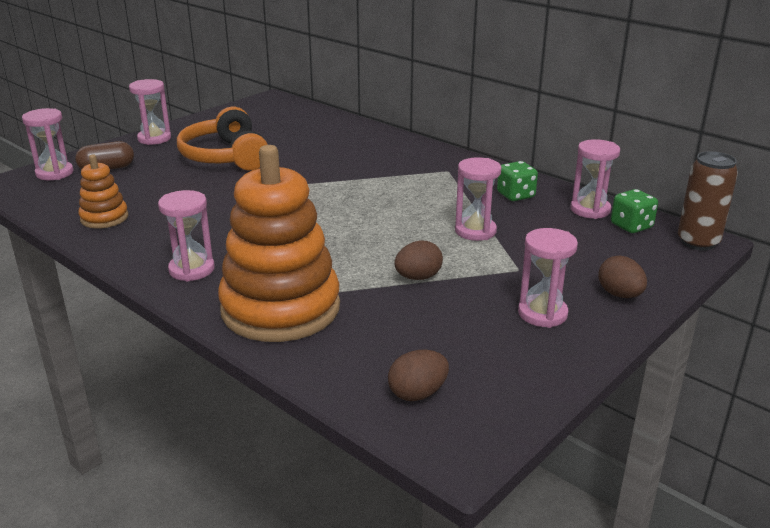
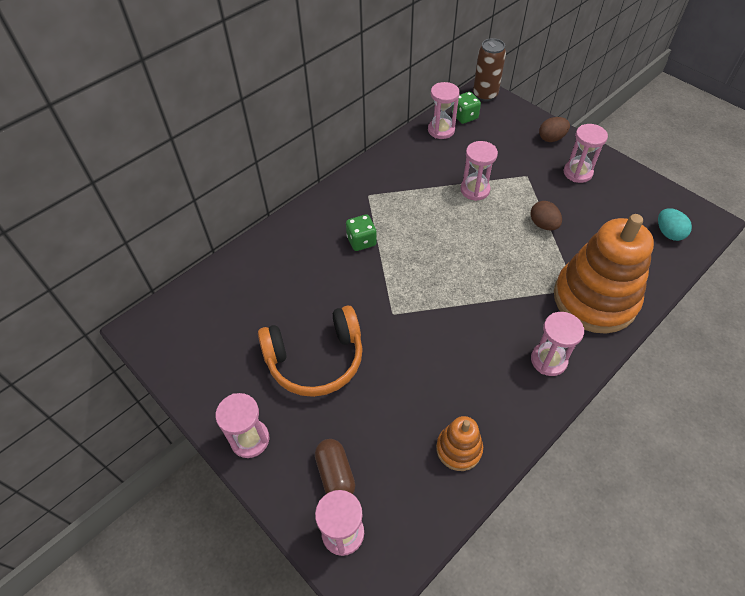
camera: 85 degrees left, 25 degrees up
brown egg [388,350,449,401] -> turquoise egg [658,208,692,241]
green dice [497,161,538,201] -> green dice moved to [346,214,377,251]

